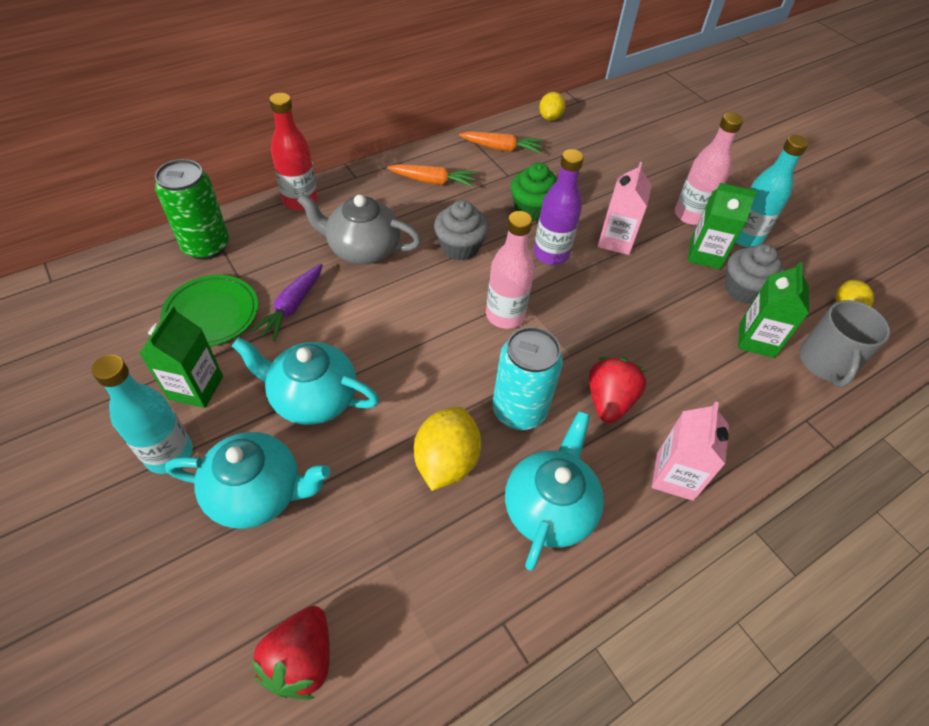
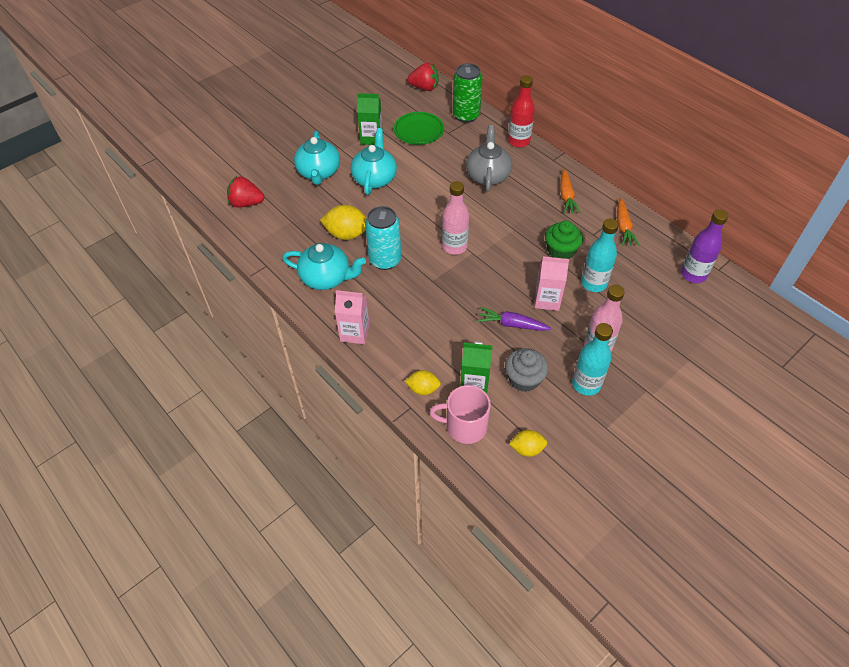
camera: 85 degrees right, 0 degrees up
turquoise bottle [92,355,193,474] -> turquoise bottle moved to [581,219,619,292]
purple carrot [250,264,323,341] -> purple carrot moved to [477,307,551,331]
grey cupcake [434,200,489,261] -> none
purple bottle [534,149,584,265] -> purple bottle moved to [681,209,728,283]
yellow lemon [539,92,565,121] -> yellow lemon moved to [405,370,441,395]
red strawberry [589,357,647,423] -> red strawberry moved to [407,62,439,91]
green carton [688,183,757,269] -> none
grey mug [799,300,890,387] -> pink mug [429,385,491,444]

